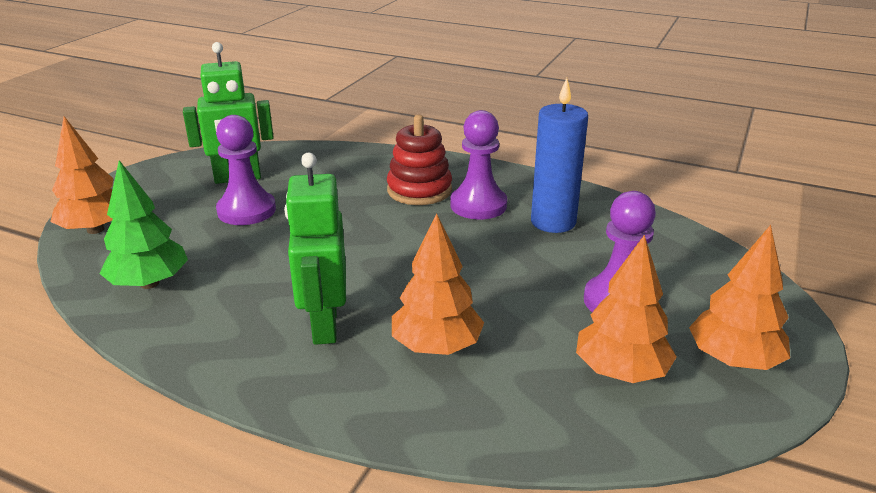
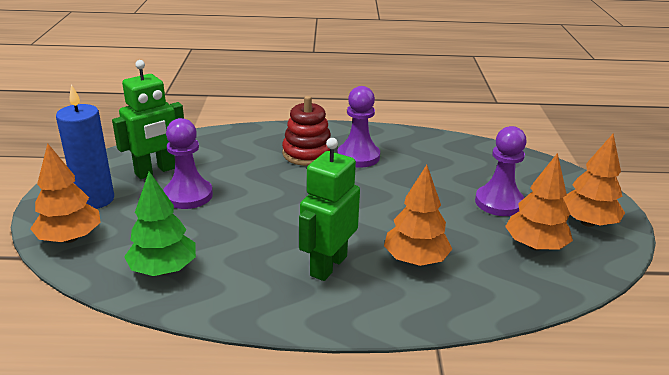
camera: 25 degrees left, 0 degrees up
green robot [284,153,346,345] -> green robot turned 60 degrees clockwise [299,138,360,281]
blue candle [531,78,588,233] -> blue candle moved to [56,84,114,209]

